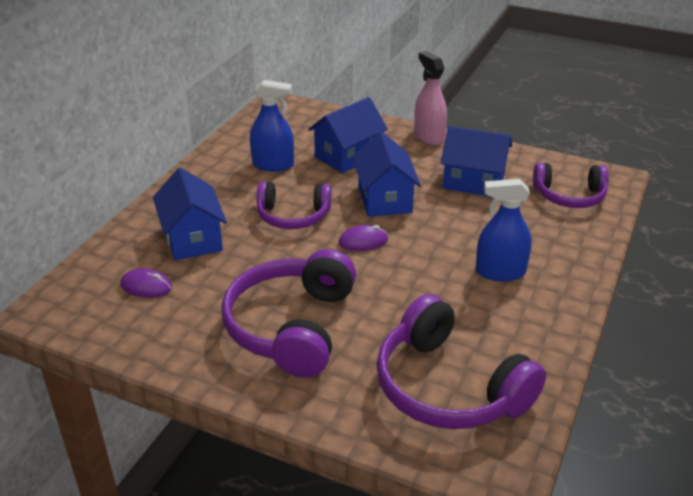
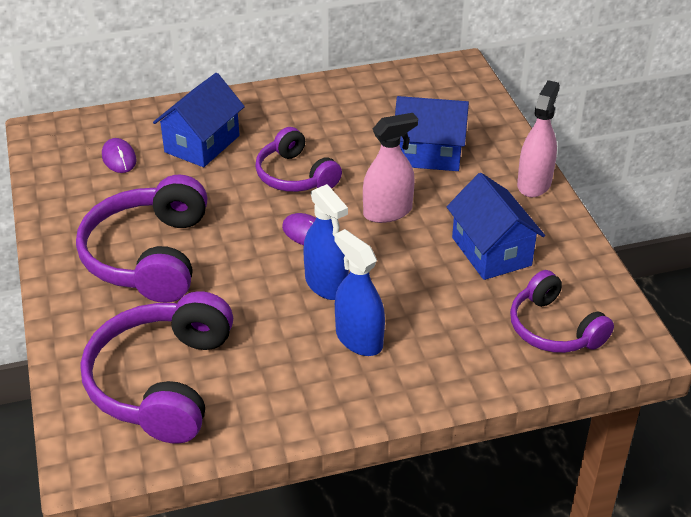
camera: 50 degrees right, 5 degrees up
purple headphones [221,249,356,378] -> purple headphones turned 60 degrees counterclockwise [76,174,208,303]
blue spray bottle [250,80,294,172] -> blue spray bottle moved to [303,184,349,300]
blue house [352,131,421,217] -> pink spray bottle [363,113,418,223]

